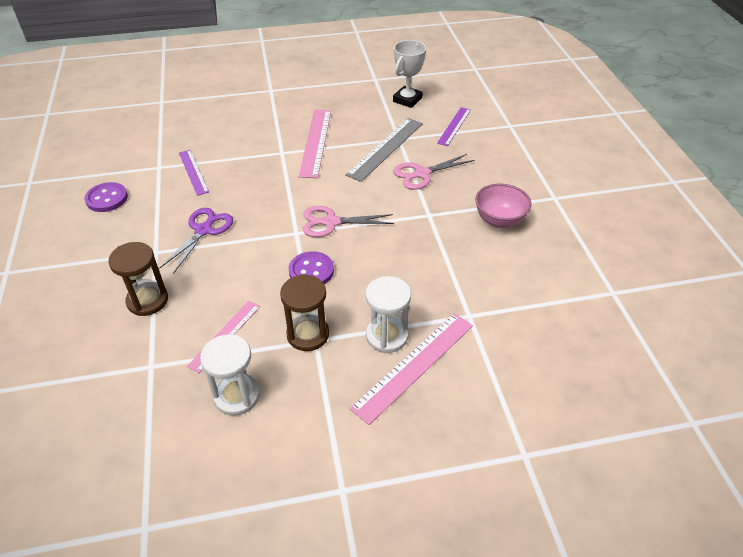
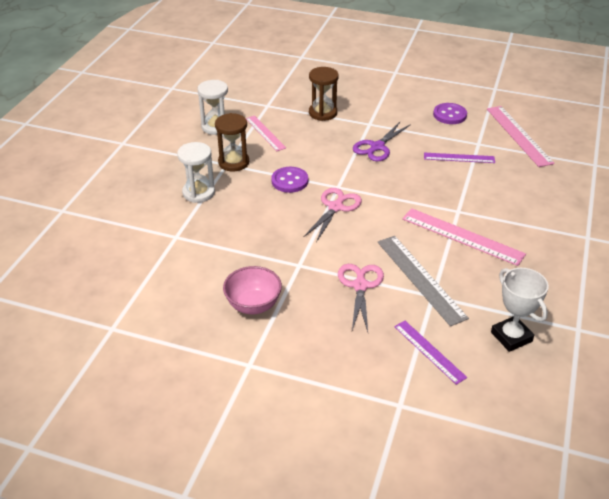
camera: 120 degrees right, 5 degrees down
purple scissors [159,208,233,274] -> purple scissors turned 75 degrees clockwise [353,122,411,161]
pink ruler [349,313,473,425] -> pink ruler moved to [487,106,555,167]

